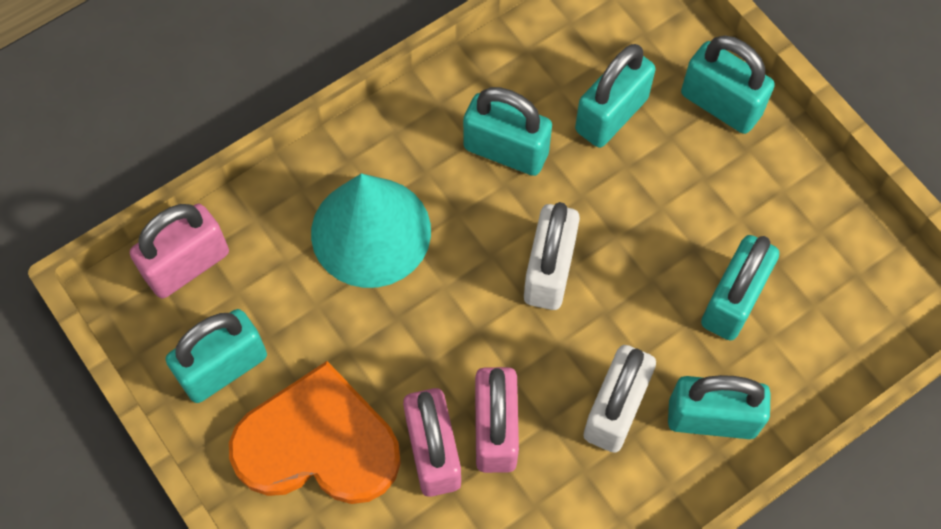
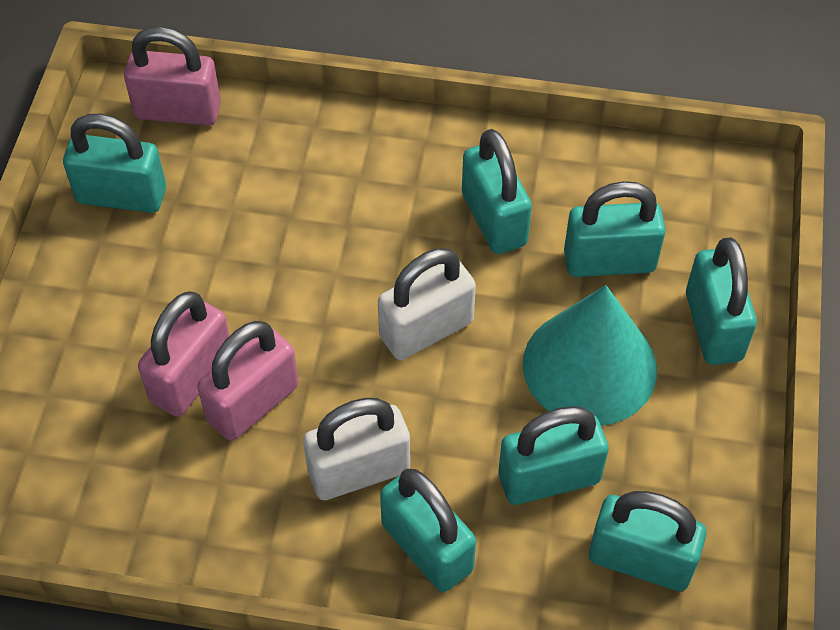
camera: 45 degrees right, 10 degrees down
orange heart [229,361,401,504] -> none
turquoise cone [311,173,431,288] -> turquoise cone moved to [523,285,657,426]
none -> turquoise padlock [589,491,707,591]

